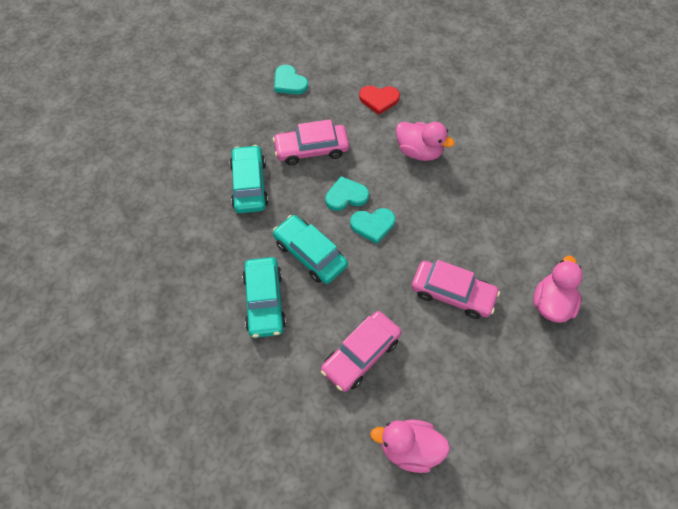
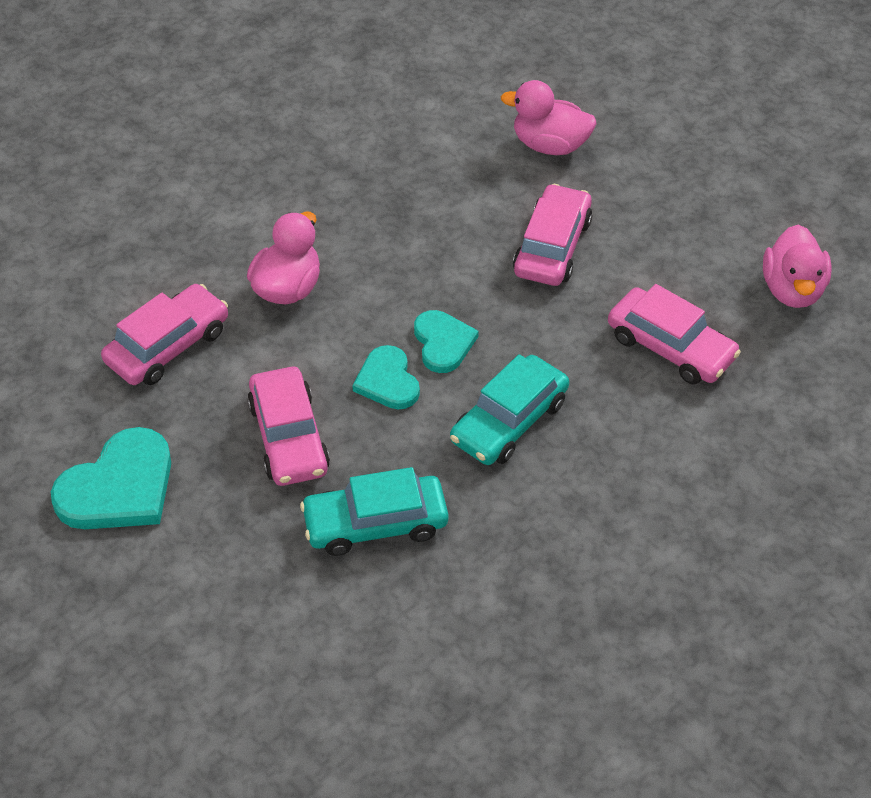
camera: 95 degrees left, 10 degrees down
turquoise car [242,257,286,338] -> none
turquoise heart [274,65,308,94] -> turquoise heart [51,427,171,529], size x1.62
red heart [359,86,400,115] -> pink car [101,284,228,385]

